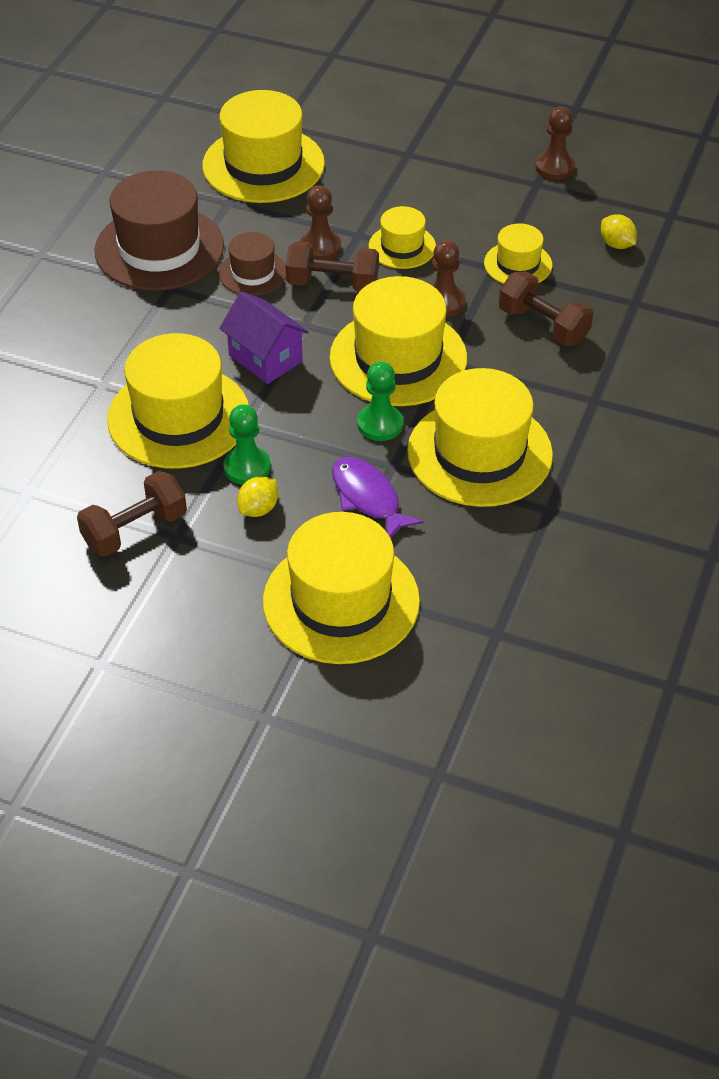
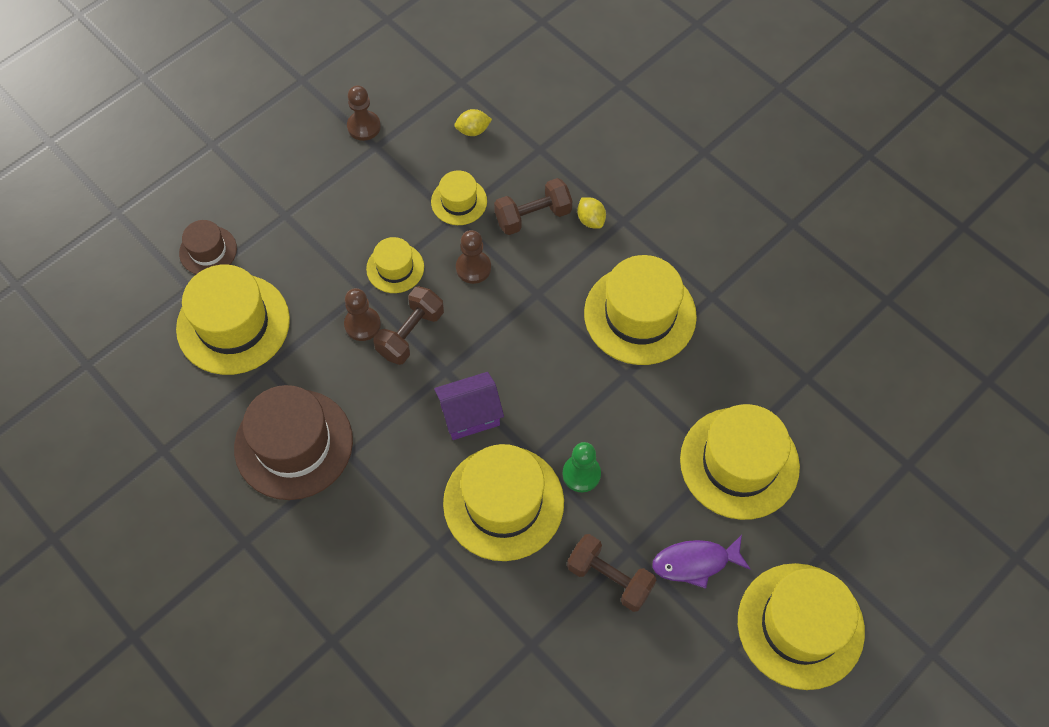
camera: 65 degrees left, 15 degrees up
brown dumbbell [77,471,187,557] -> brown dumbbell turned 45 degrees counterclockwise [567,534,657,612]
brown hat [219,232,286,296] -> brown hat moved to [179,220,237,274]
yellow lemon [237,476,278,517] -> yellow lemon moved to [577,197,606,229]
yellow hat [330,276,467,406] -> yellow hat moved to [738,563,865,690]
purple fish [332,457,423,538] -> purple fish moved to [652,535,751,589]
green pawn [357,361,403,441] -> none

